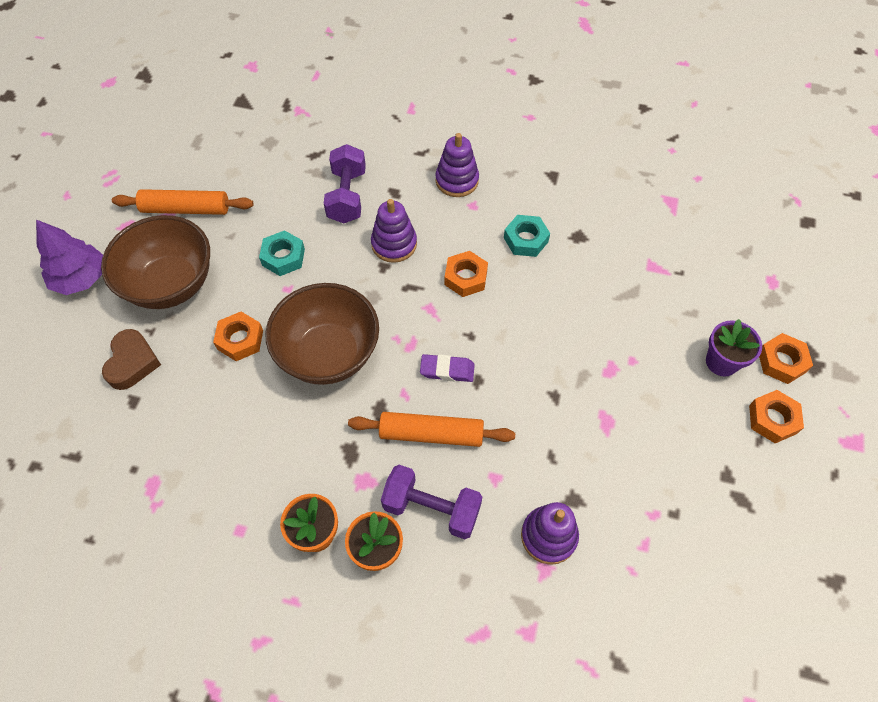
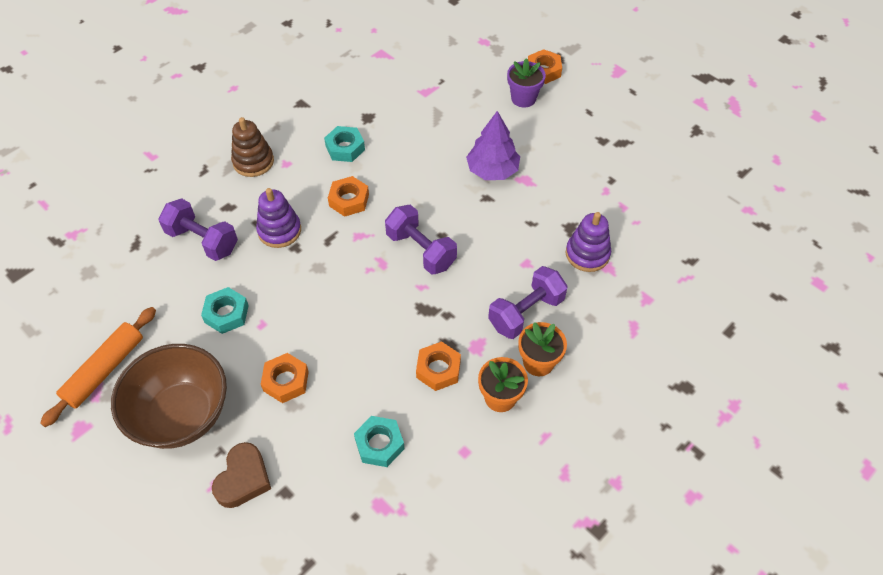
camera: 60 degrees left, 5 degrees down
purple tree [36,219,103,295] -> purple tree moved to [466,111,520,180]
brown heart [102,329,161,390] -> brown heart turned 75 degrees clockwise [212,442,271,508]
brown bowl [266,283,379,385] -> none
orange rolling pin [348,412,515,447] -> none
purple eraser [420,354,475,382] -> purple dumbbell [385,205,457,275]
purple stacking toy [436,133,479,197] -> brown stacking toy [231,117,274,177]
orange nut [749,390,804,443] -> orange nut moved to [416,341,461,391]
none -> turquoise nut [354,416,405,467]

